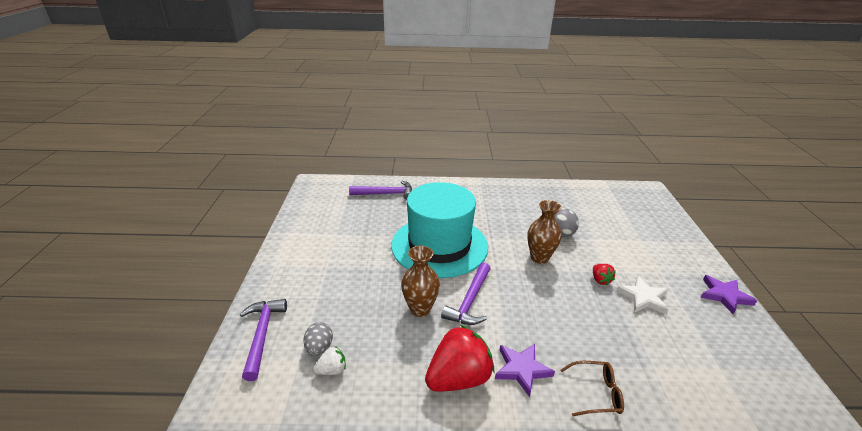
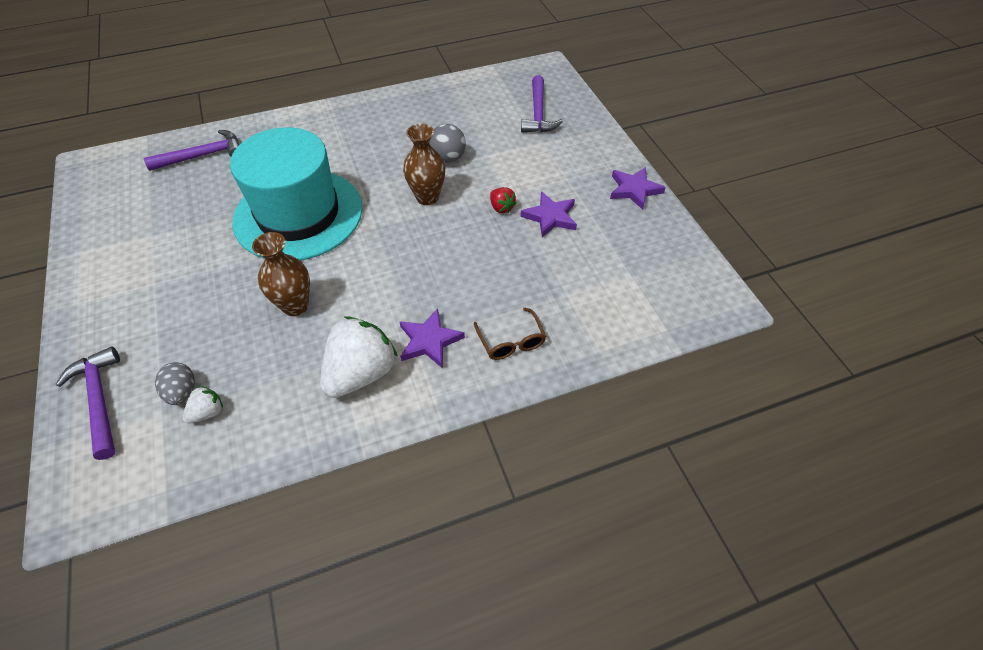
camera: 20 degrees left, 20 degrees up
red strawberry [425,325,494,392] -> white strawberry [320,317,398,398]
purple hammer [441,262,491,325] -> purple hammer moved to [521,75,563,133]
brown glasses [560,361,624,416] -> brown glasses turned 90 degrees clockwise [474,308,546,360]
white star [617,276,669,315] -> purple star [520,192,577,237]

